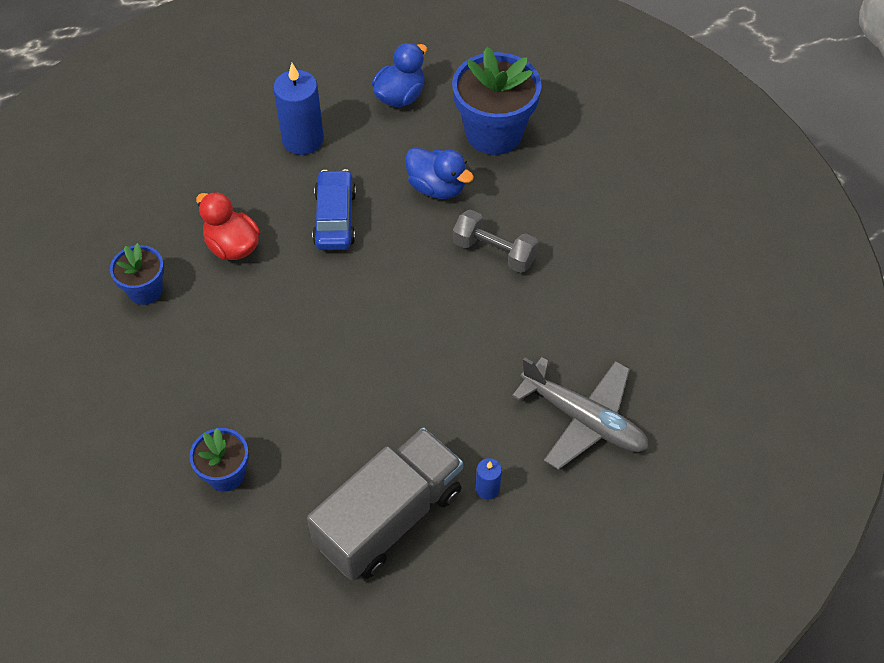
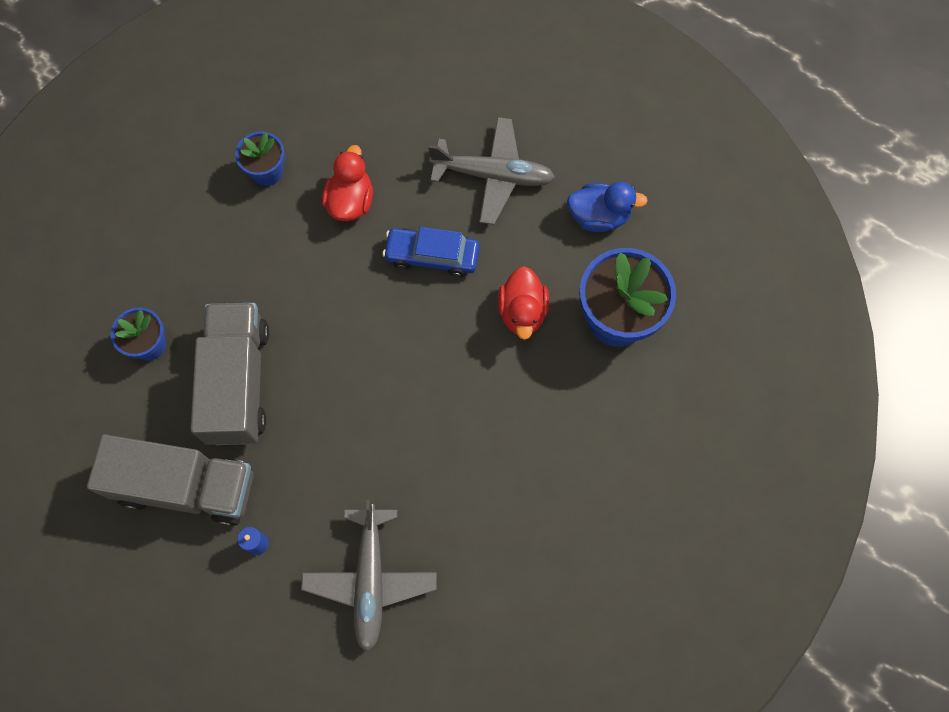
camera: 55 degrees right, 15 degrees up
blue candle [273,63,324,155] -> grey plane [428,117,555,225]
blue car [312,169,356,250] -> blue car turned 135 degrees counterclockwise [383,227,480,277]
blue duck [405,147,474,199] -> red duck [498,266,549,340]
grey dumbbell [453,210,538,273] -> none
none -> grey truck [190,303,269,445]

